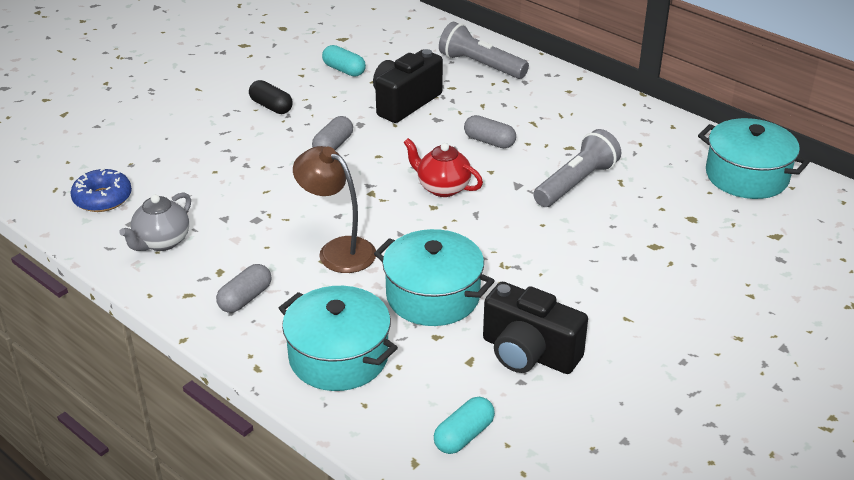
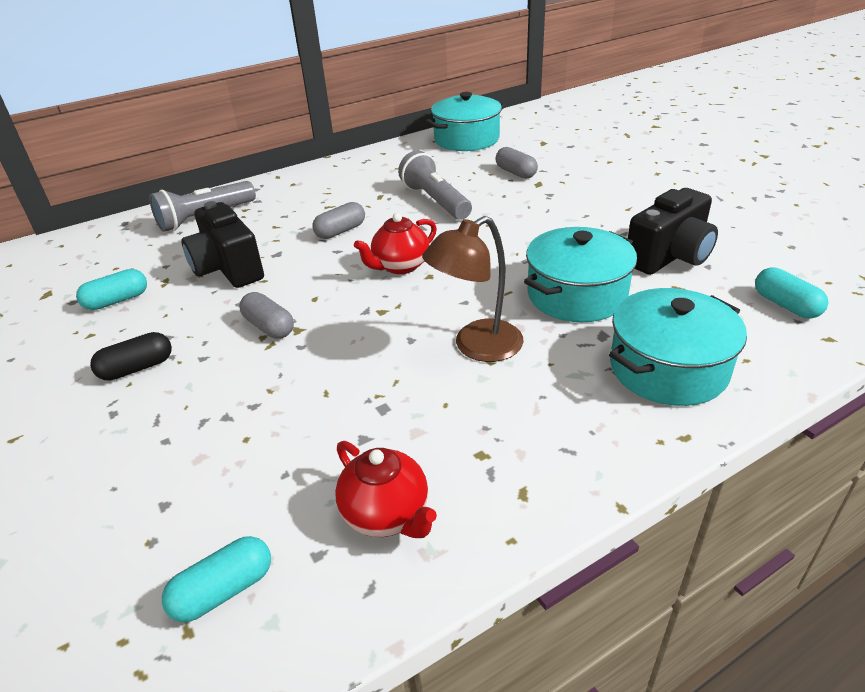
camera: 70 degrees left, 0 degrees up
blue donut [70,168,132,212] -> turquoise capsule [162,536,271,622]
grey teapot [119,192,191,251] -> red teapot [335,441,437,538]
grey capsule [216,264,271,313] -> grey capsule moved to [495,147,538,179]

